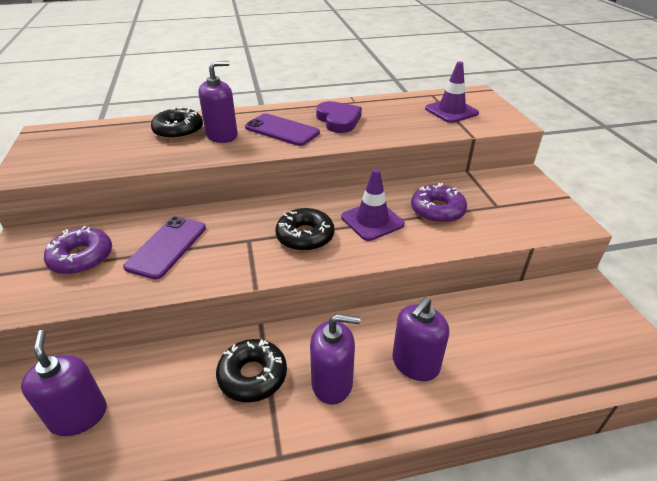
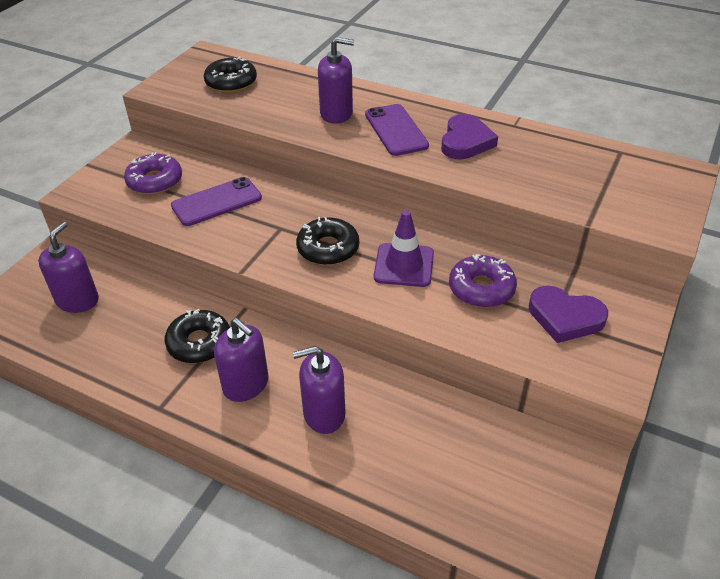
camera: 40 degrees right, 5 degrees up
black donut [151,107,203,140] -> black donut moved to [204,56,257,93]
purple traffic cone [425,62,479,123] -> none
none -> purple heart [529,286,608,343]

